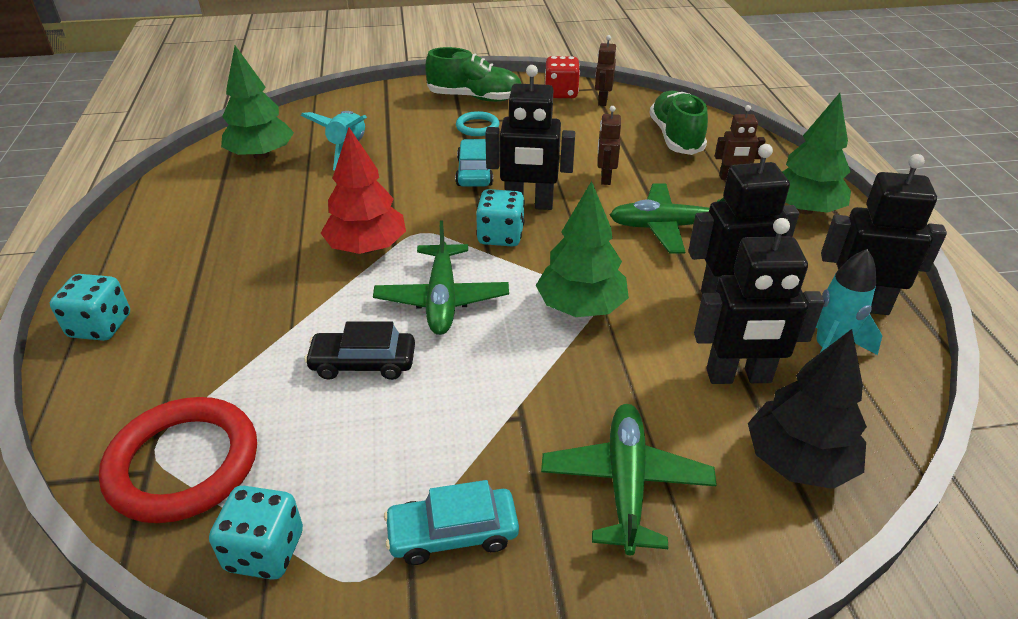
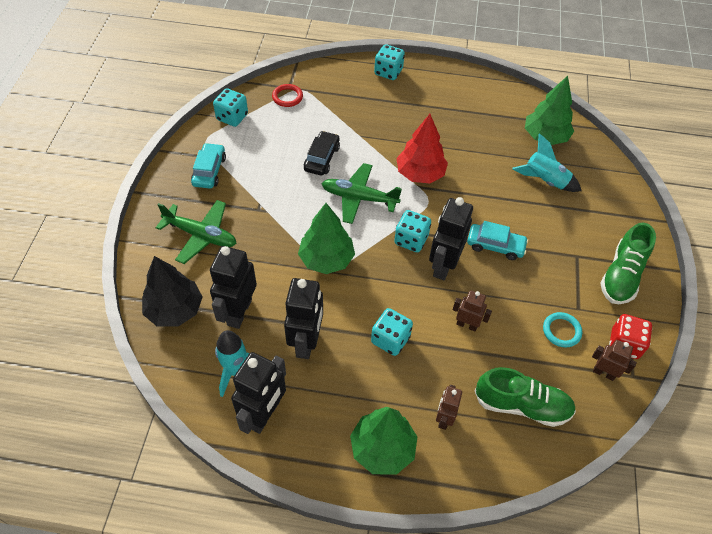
camera: 105 degrees right, 15 degrees up
red ring [99,397,257,523] -> red ring [272,84,303,107], size x0.50
turquoise ring [456,111,499,136] -> turquoise ring moved to [543,312,582,347]
green plane [610,183,725,254] -> turquoise dice [371,308,413,356]

